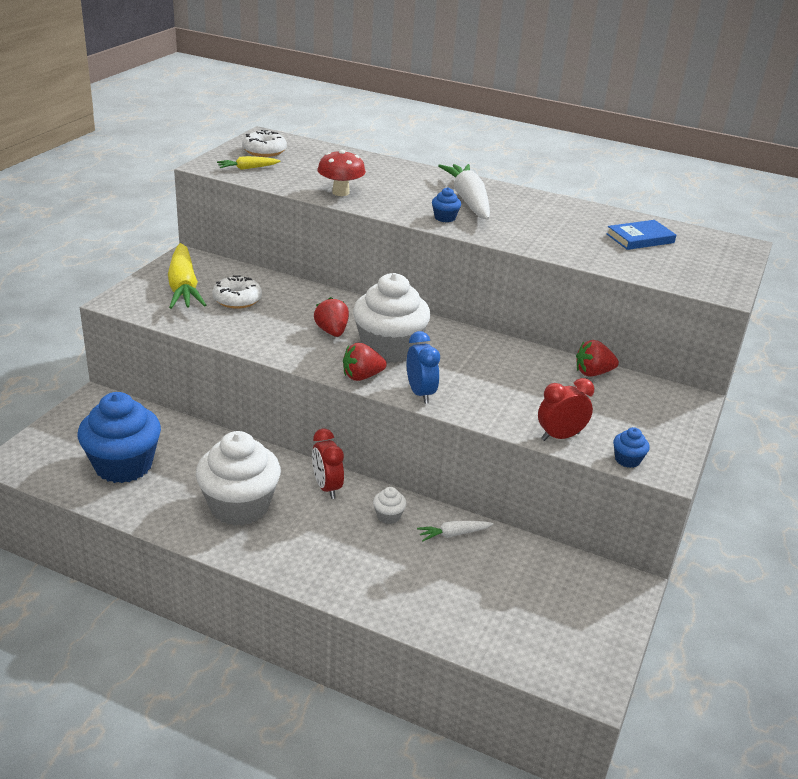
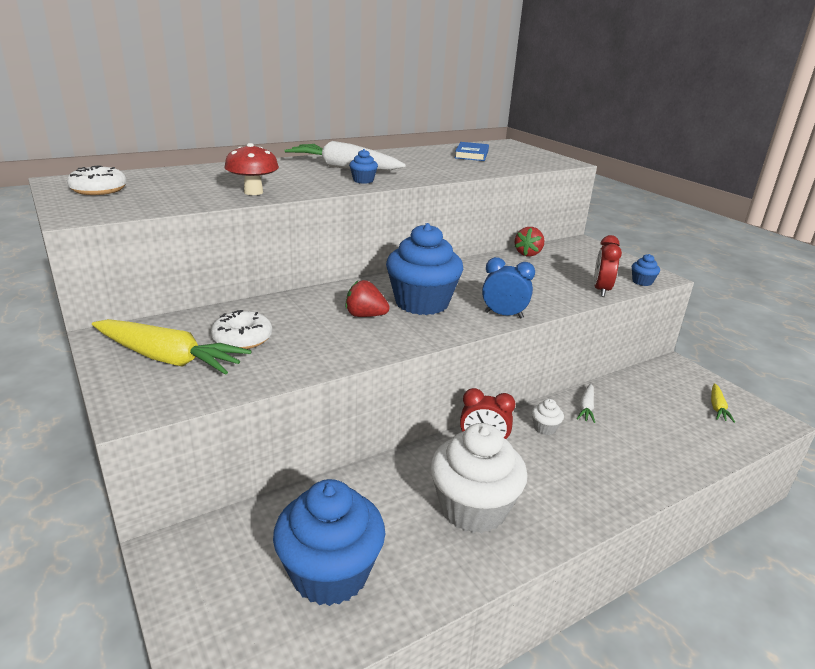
camera: 55 degrees left, 5 degrees down
yellow carrot [217,156,281,170] -> yellow carrot moved to [711,383,735,423]
red strawberry [343,343,387,381] -> none
white cupcake [353,273,431,363] -> blue cupcake [386,223,463,315]

